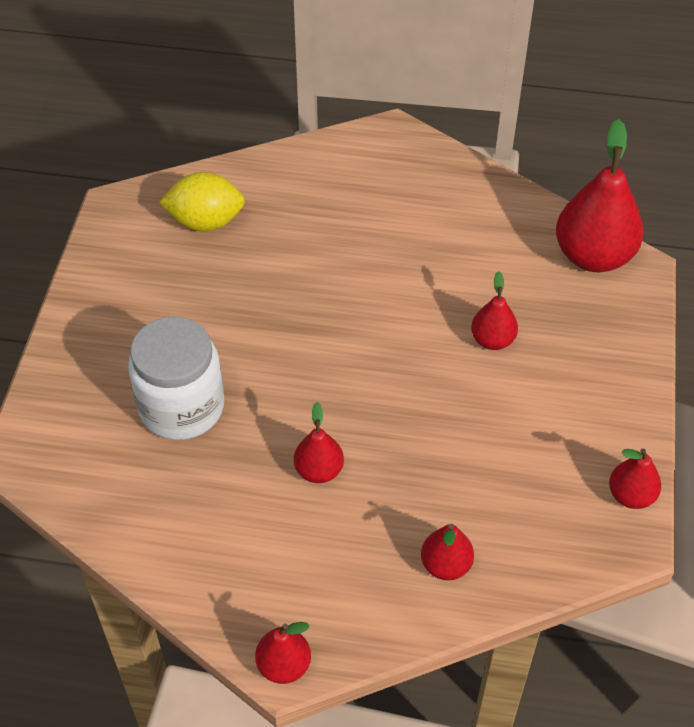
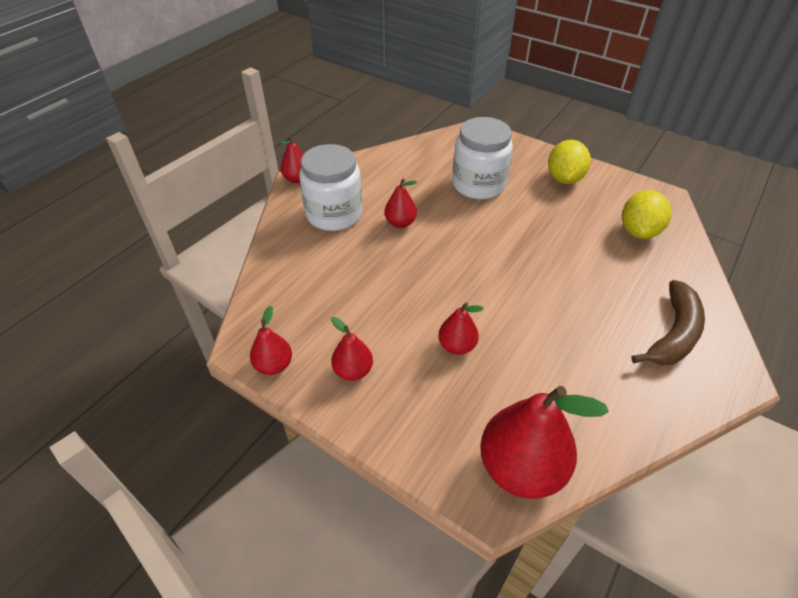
camera: 115 degrees right, 5 degrees down
red pear [421,524,474,580] -> red pear moved to [331,317,373,381]
none -> white jar [299,144,362,231]
none -> yellow lemon [548,140,591,184]
none -> brown banana [631,280,705,365]

